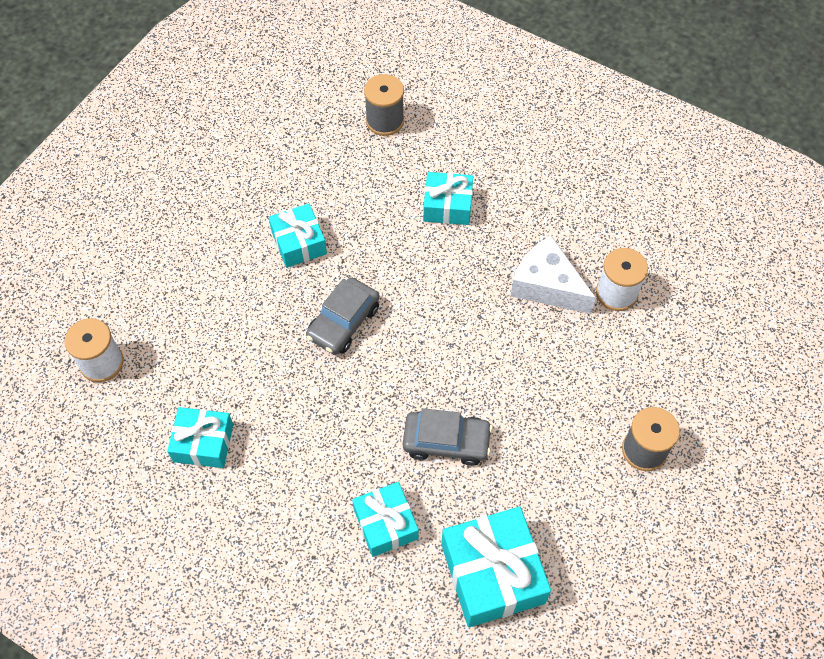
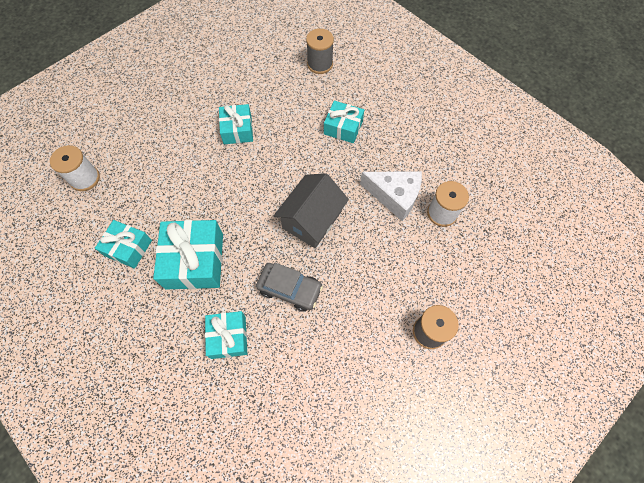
camera: 15 degrees right, 5 degrees up
grey car [306,277,380,355] -> none
turquoise gift [441,507,551,627] -> turquoise gift moved to [153,220,223,289]
white cheese [511,236,596,314] -> white cheese turned 150 degrees clockwise [360,171,422,221]
none -> grey house [274,173,349,248]

